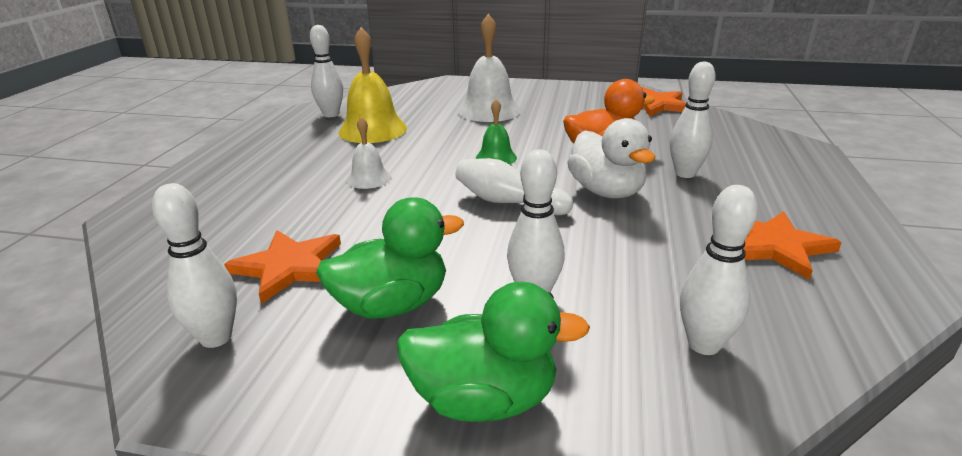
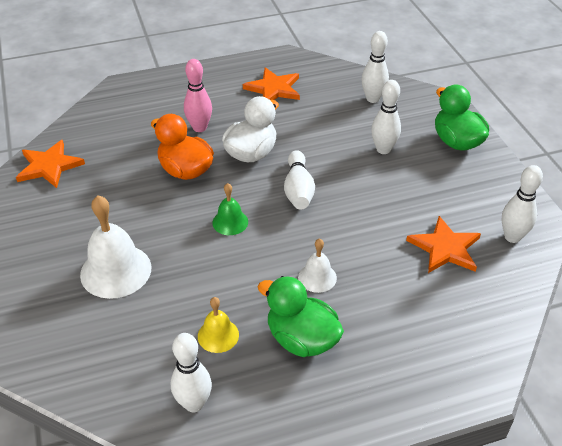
camera: 120 degrees left, 15 degrees up
green duck [316,197,464,319] -> green duck moved to [258,276,344,357]
yellow bell [338,27,407,143] -> yellow bell [198,297,239,353], size x0.54
white bowling pin [670,61,716,178] -> pink bowling pin [184,59,212,132]

